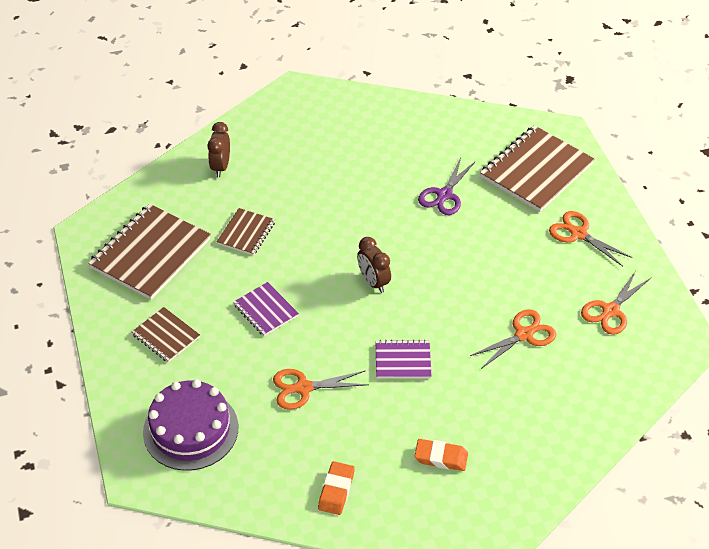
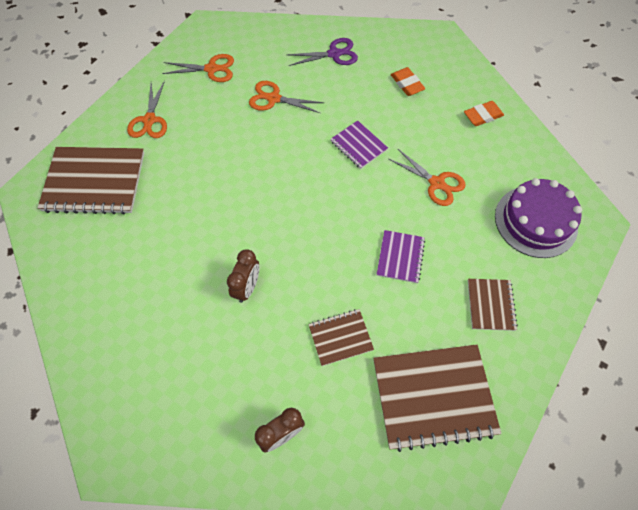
camera: 130 degrees left, 15 degrees up
brown clock [357,237,391,293] -> brown clock moved to [227,249,259,303]
purple scissors [418,158,476,215] -> purple scissors moved to [287,38,358,66]

